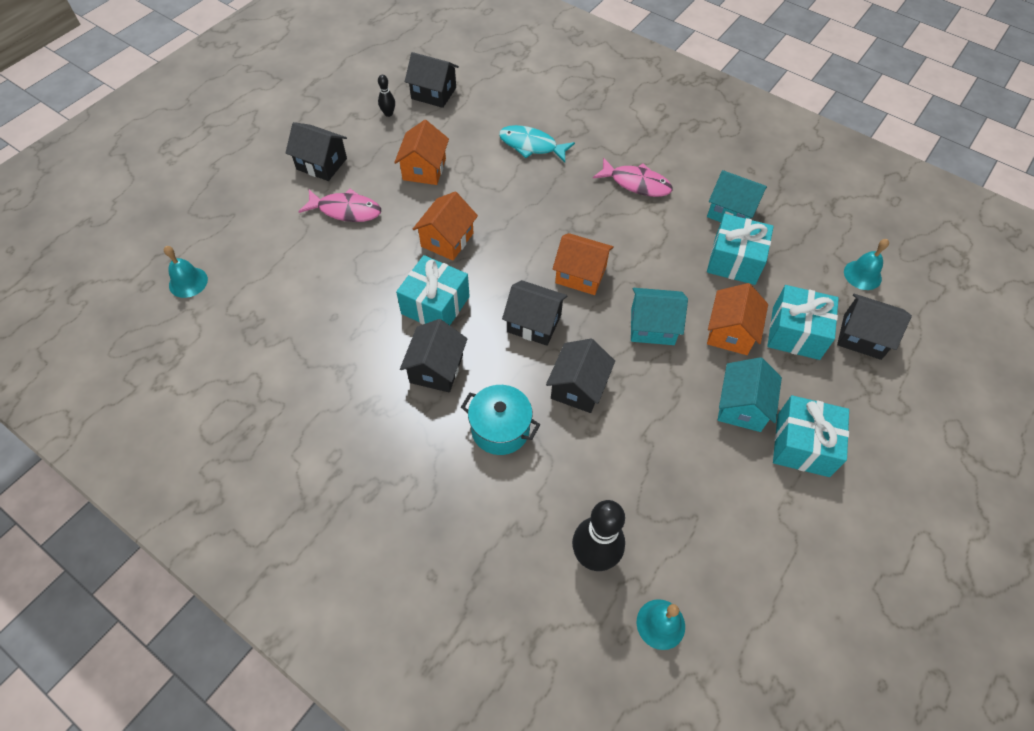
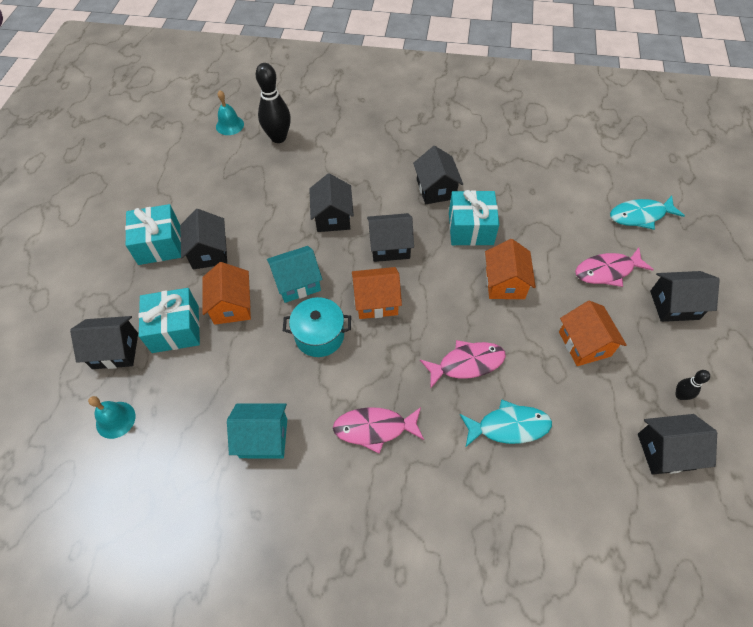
camera: 155 degrees right, 0 degrees up
turquoise bell [164,246,208,298] -> none
turquoise pot [461,385,540,455] -> turquoise pot moved to [283,297,351,357]
turquoise gift [707,214,774,285] -> none
turquoise house [718,357,782,432] -> black house [181,209,227,270]
none -> pink fish [420,340,506,389]
none -> turquoise fish [610,196,685,230]

